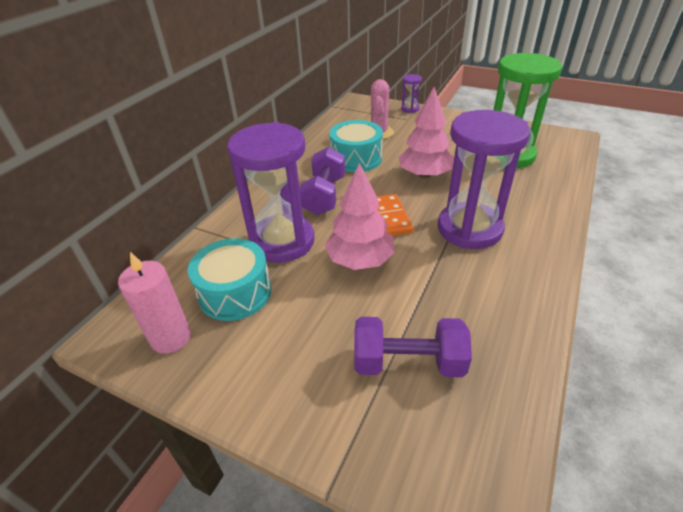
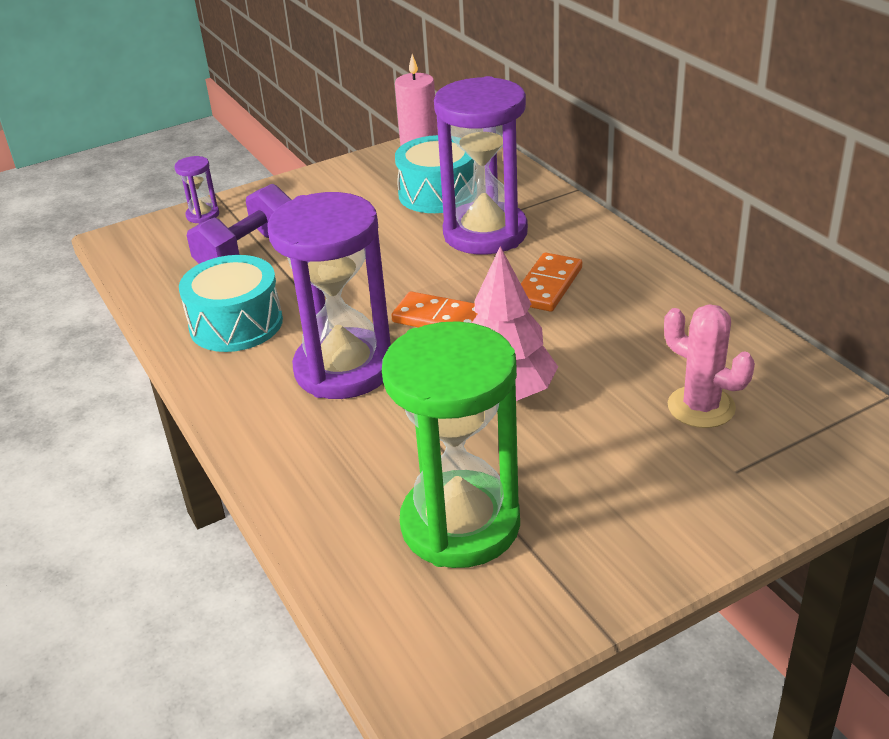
camera: 125 degrees right, 5 degrees down
purple dumbbell [300,147,345,215] -> orange domino [521,252,582,312]
pink tree [325,163,395,270] -> none
turquoise drum [329,120,383,172] -> turquoise drum moved to [179,255,283,352]
purple hourglass [401,74,422,113] -> purple hourglass moved to [174,156,219,224]

